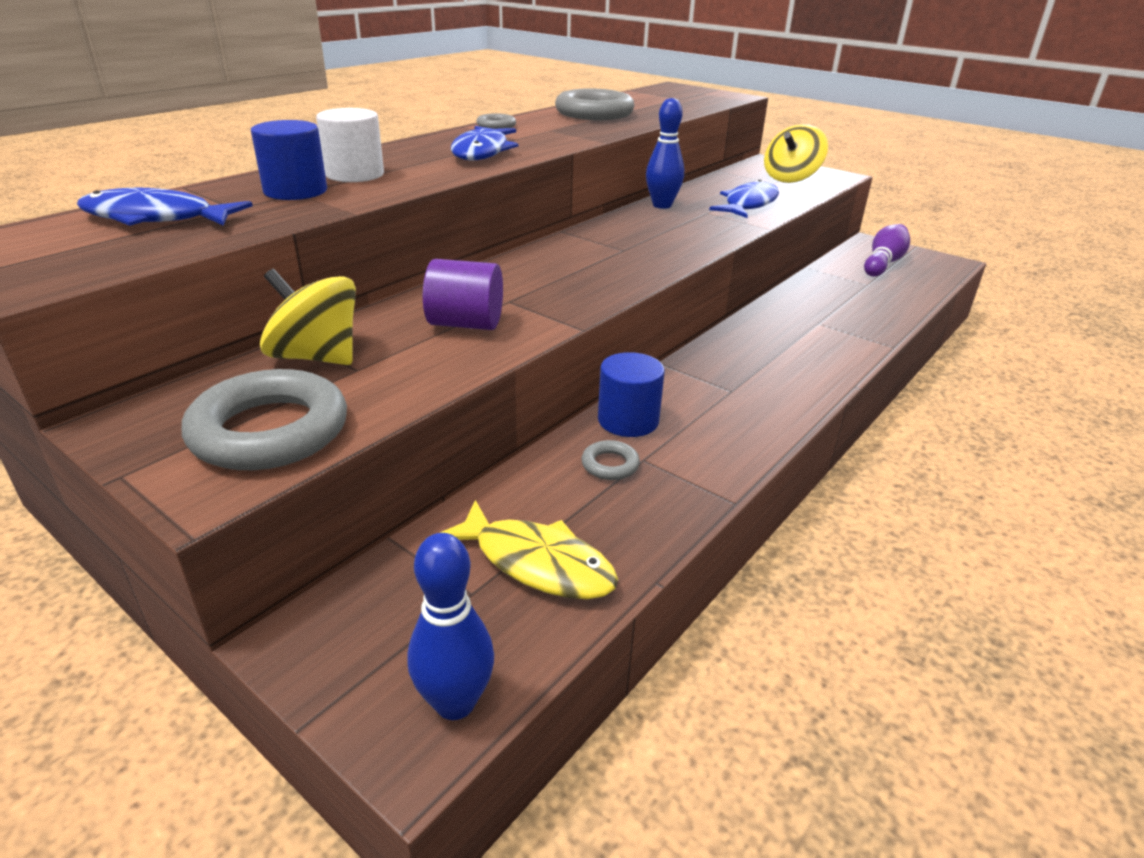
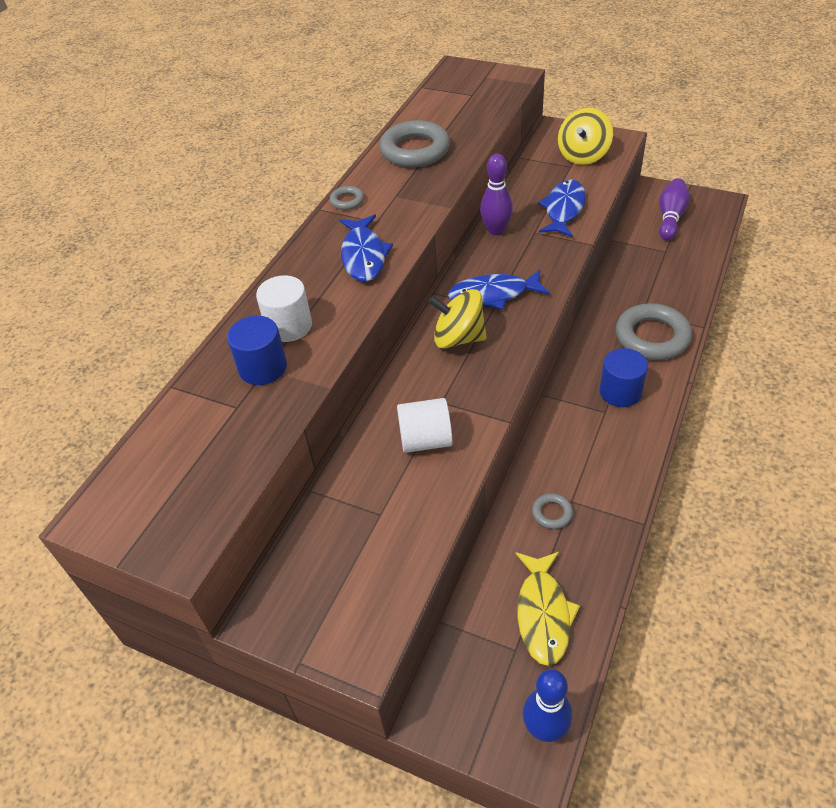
camera: 10 degrees left, 15 degrees up
blue fish [77,188,253,226] -> blue fish moved to [448,270,550,309]
grey ring [182,369,347,470] -> grey ring moved to [616,303,692,360]
yellow spinning top [260,269,356,365] -> yellow spinning top moved to [428,289,487,349]
purple cylinder [423,259,503,330] -> white cylinder [397,398,452,453]
yellow fish [440,500,618,599] -> yellow fish turned 75 degrees clockwise [516,552,580,666]
blue cylinder [598,352,665,437] -> blue cylinder moved to [599,348,648,407]
blue bowling pin [646,98,684,209] -> purple bowling pin [480,154,513,236]

